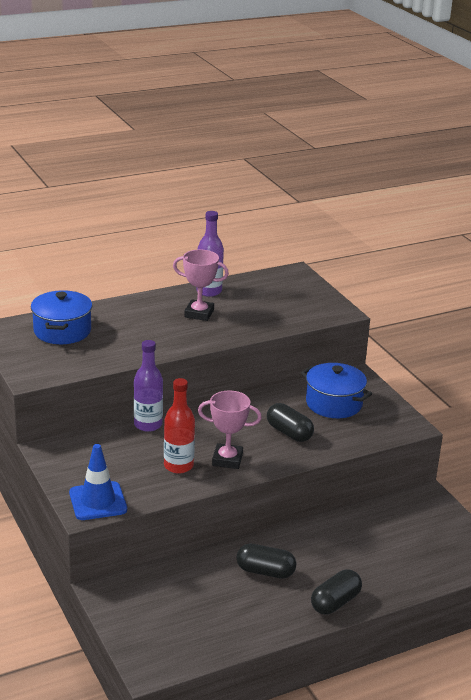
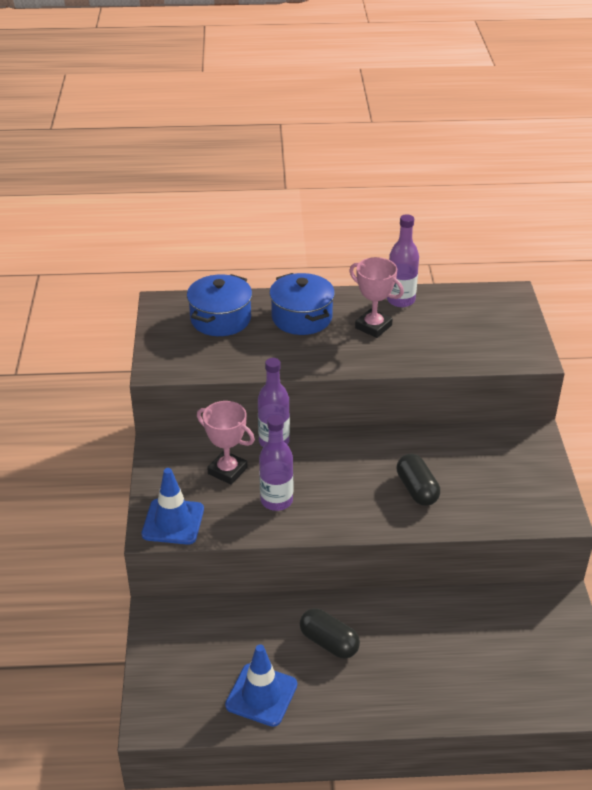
camera: 25 degrees right, 10 degrees up
red bottle [164,378,195,474] -> purple bottle [259,415,293,511]
pink trophy [198,390,262,469] -> pink trophy moved to [197,401,255,485]
blue pot [301,363,372,418] -> blue pot moved to [269,273,335,335]
black capsule [311,569,362,614] -> none
none -> blue traffic cone [225,644,297,727]

